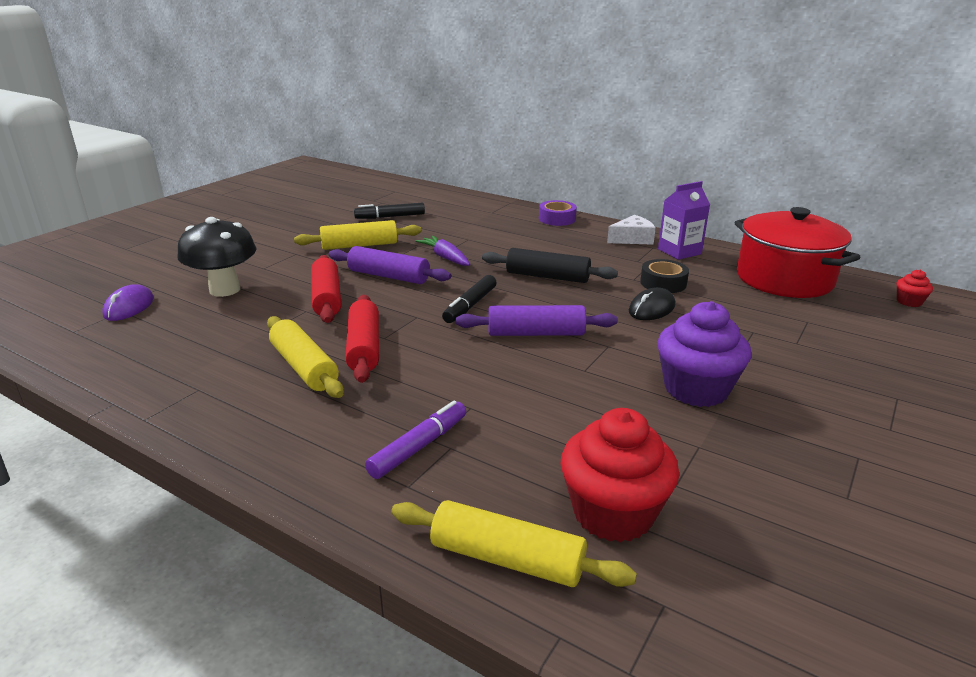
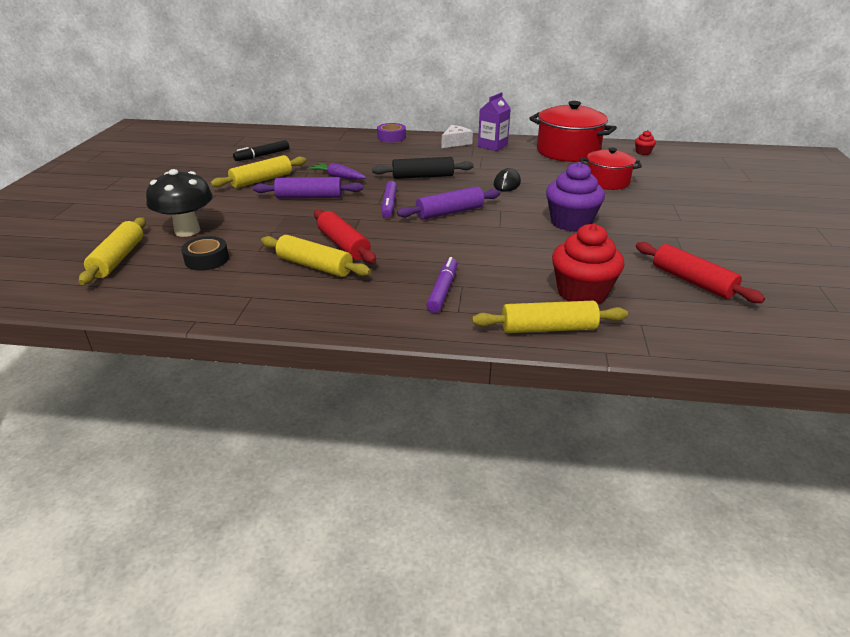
camera: 25 degrees left, 5 degrees up
purple mouse [102,285,154,321] -> yellow rolling pin [79,217,146,285]
red rolling pin [311,255,341,323] -> red rolling pin moved to [636,242,765,303]
black marker [442,275,497,323] -> purple marker [382,181,397,218]
black tape [640,259,689,293] -> black tape moved to [181,236,229,271]
none -> red pot [580,147,642,190]

